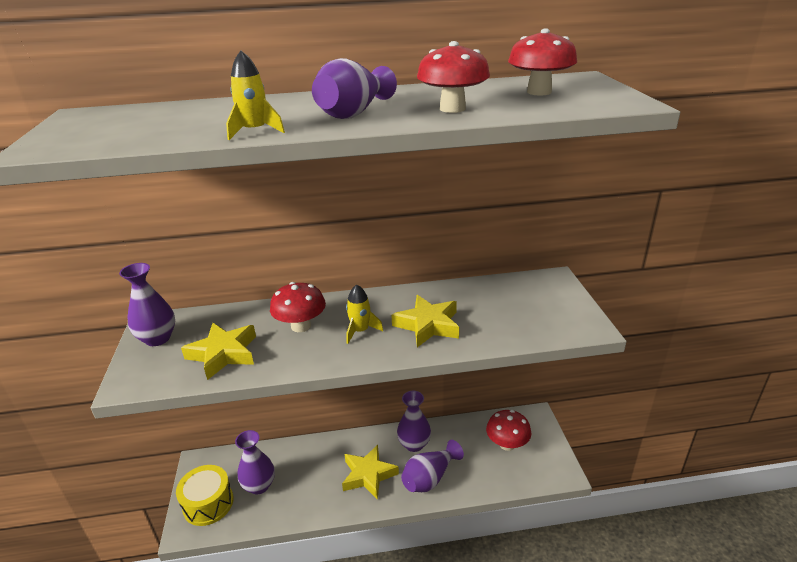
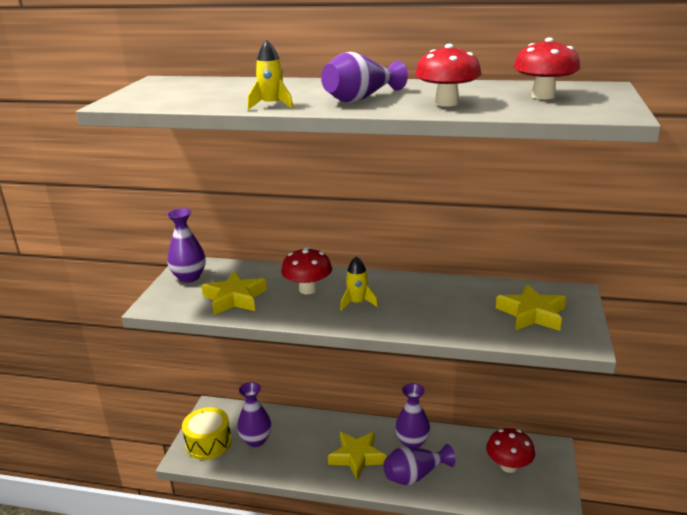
camera: 20 degrees right, 5 degrees down
yellow star [392,295,459,347] -> yellow star moved to [496,284,566,331]

